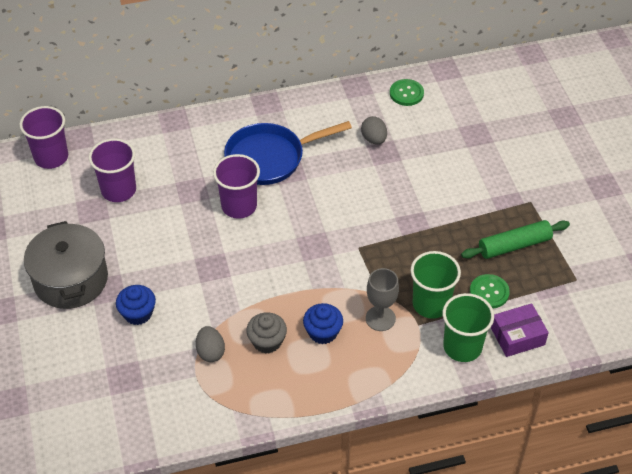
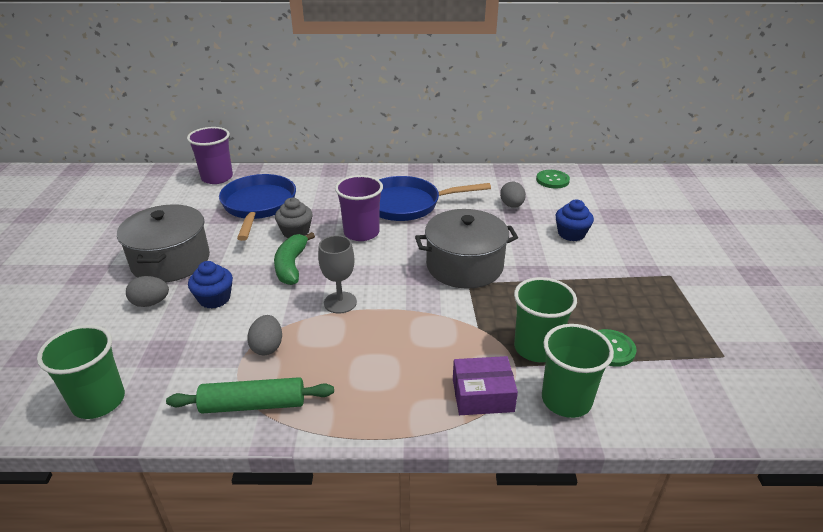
camera: 15 degrees right, 15 degrees down
purple cup [89,139,136,202] -> blue pan [219,174,296,241]
grey cupcake [247,312,287,354] -> grey cupcake moved to [275,198,313,238]
blue cupcake [303,303,343,344] -> blue cupcake moved to [556,199,594,241]
grey goblet [366,268,399,331] -> grey goblet moved to [318,235,357,314]
green rolling pin [461,220,570,259] -> green rolling pin moved to [166,377,334,414]
purple box [491,303,549,357] -> purple box moved to [453,356,518,415]
none -> green cup [37,325,125,419]
none -> grey egg [126,276,169,307]
none -> green banana [274,232,315,285]
none -> grey pot [415,209,518,289]

